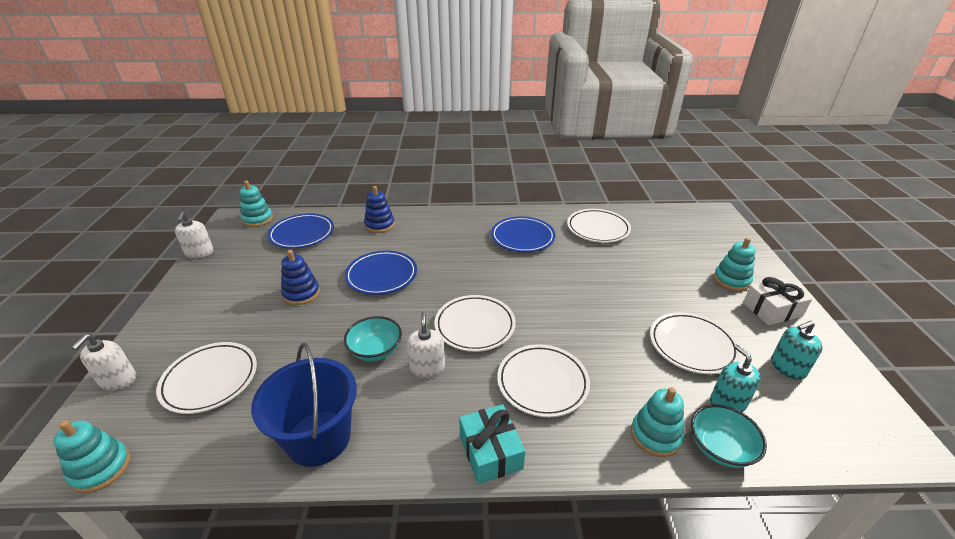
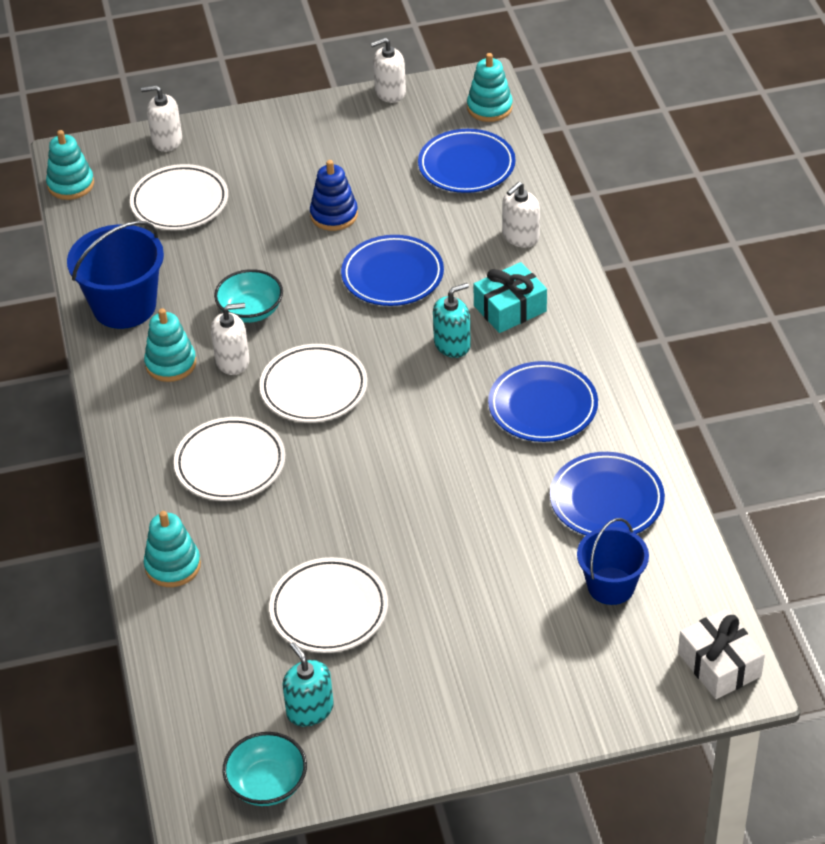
camera: 80 degrees right, 10 degrees up
blue stacking toy [364,186,395,233] -> white soap dispenser [502,182,540,248]
turquoise gift [459,404,525,484] -> turquoise gift moved to [473,262,547,333]
white plate [567,209,631,243] -> blue plate [550,452,665,536]
turquoise bowl [691,404,767,468] -> turquoise bowl moved to [222,732,307,806]
turquoise soap dispenser [710,344,761,412] -> turquoise soap dispenser moved to [433,283,471,358]
turquoise stacking toy [713,237,756,291] -> turquoise stacking toy moved to [144,308,196,382]
white gift [743,277,812,325] -> white gift moved to [678,609,765,699]
none -> blue bucket [577,518,649,605]

